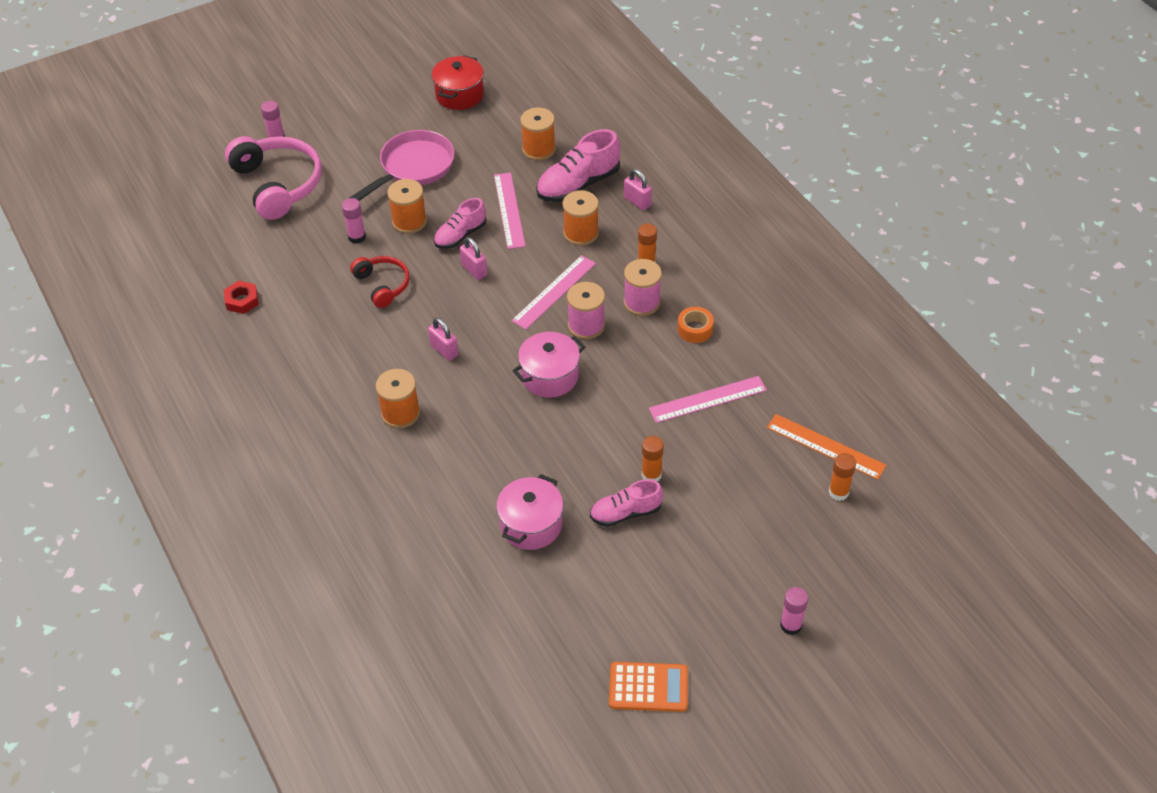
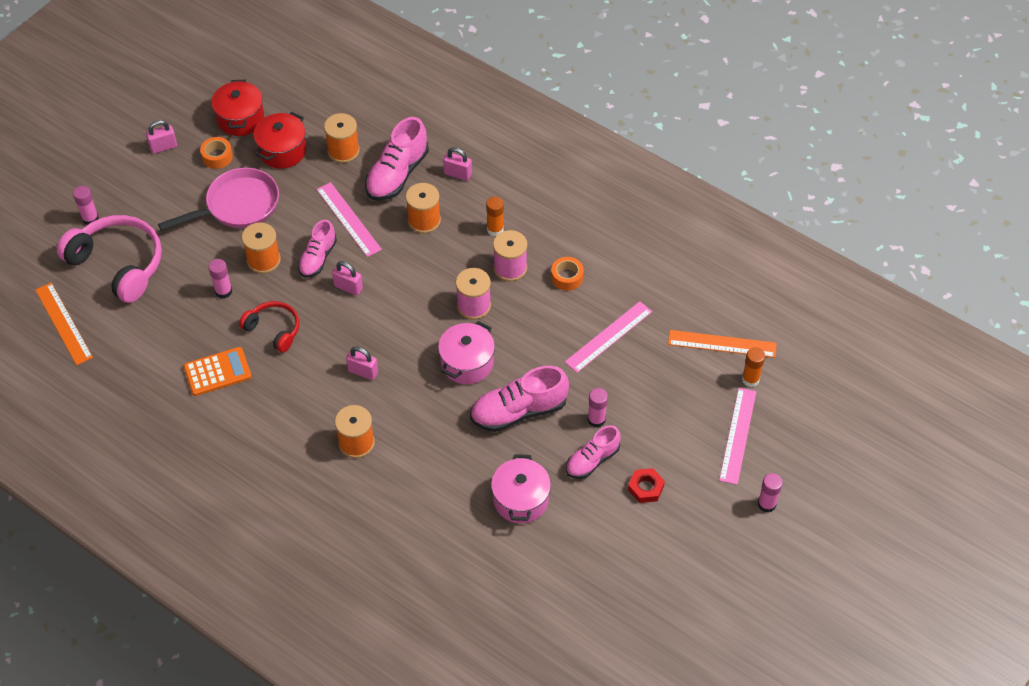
camera: 25 degrees left, 5 degrees up
red nut [224,281,259,314] -> red nut moved to [628,468,665,503]
pink pan [350,130,454,201] -> pink pan turned 45 degrees clockwise [158,168,279,231]
pink ruler [511,255,596,329] -> pink ruler moved to [719,388,756,485]
orange calculator [609,662,688,712] -> orange calculator moved to [183,347,252,396]
orange glue stick [642,436,664,481] -> pink glue stick [588,388,608,428]
none -> orange ruler [35,283,93,365]
none -> pink padlock [146,120,177,154]
none -> orange tape [200,137,233,169]
none -> red pot [253,112,307,169]
none -> pink shoe [470,366,569,432]

